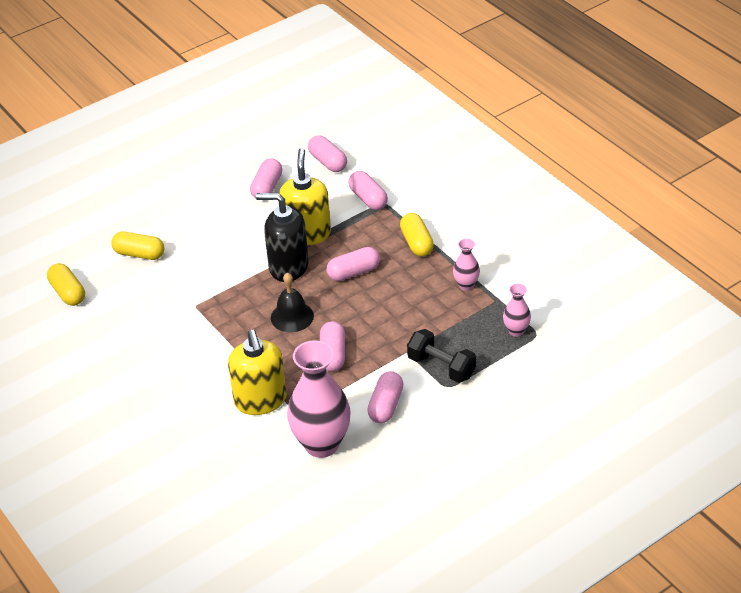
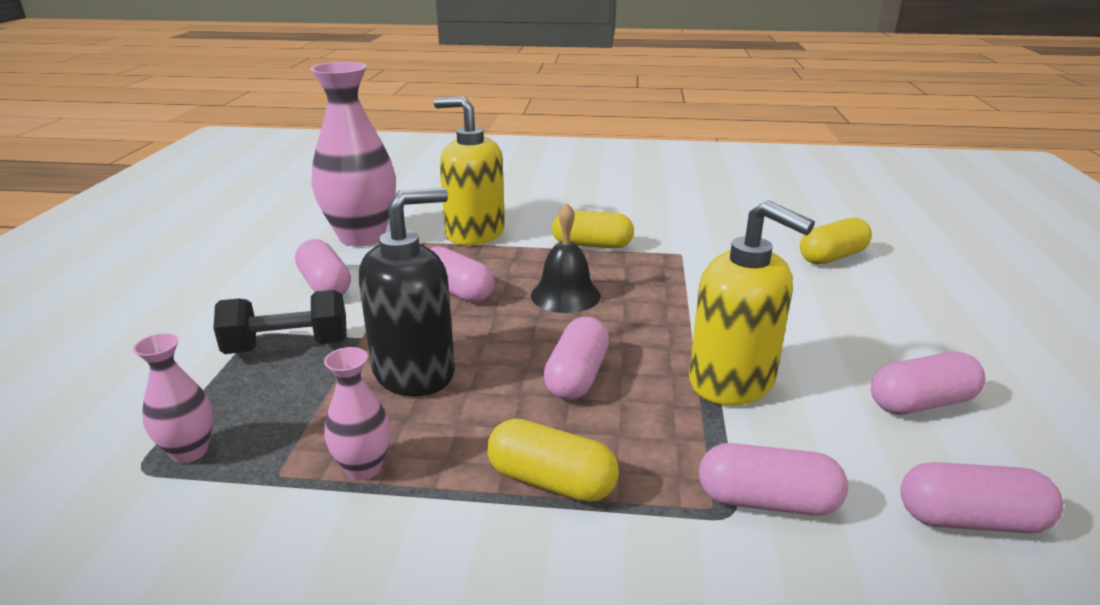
camera: 130 degrees right, 15 degrees down
yellow capsule [47,263,85,306] -> yellow capsule moved to [552,210,634,248]
pink capsule [250,158,282,198] -> pink capsule turned 75 degrees counterclockwise [871,352,985,415]
black soap dispenser [256,193,309,282] -> black soap dispenser moved to [359,188,455,397]

